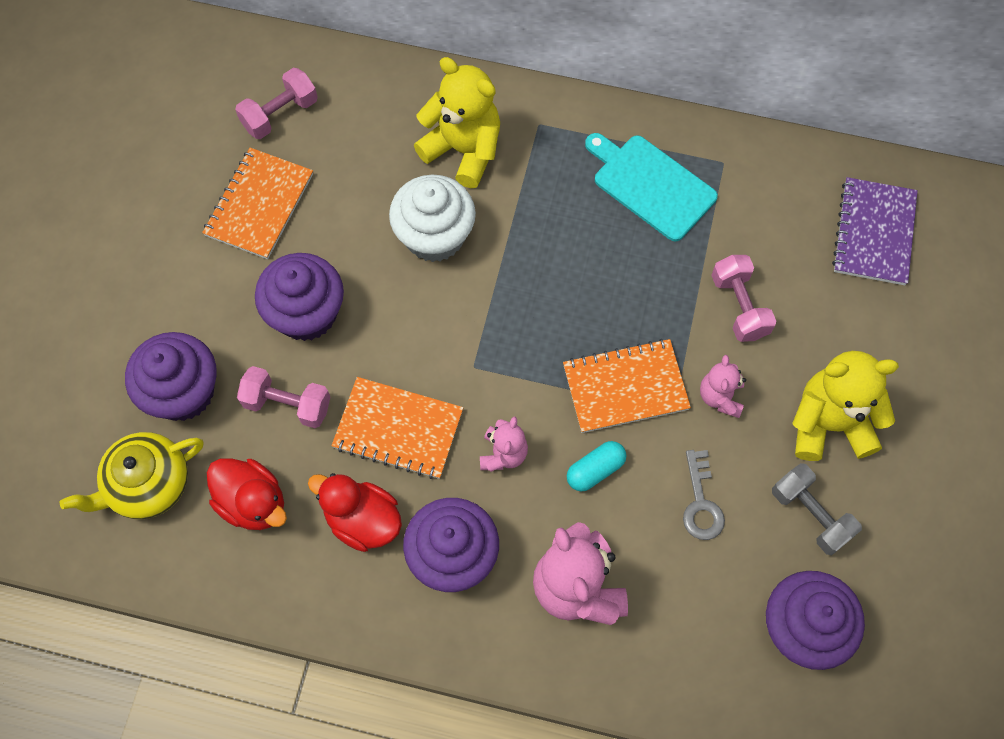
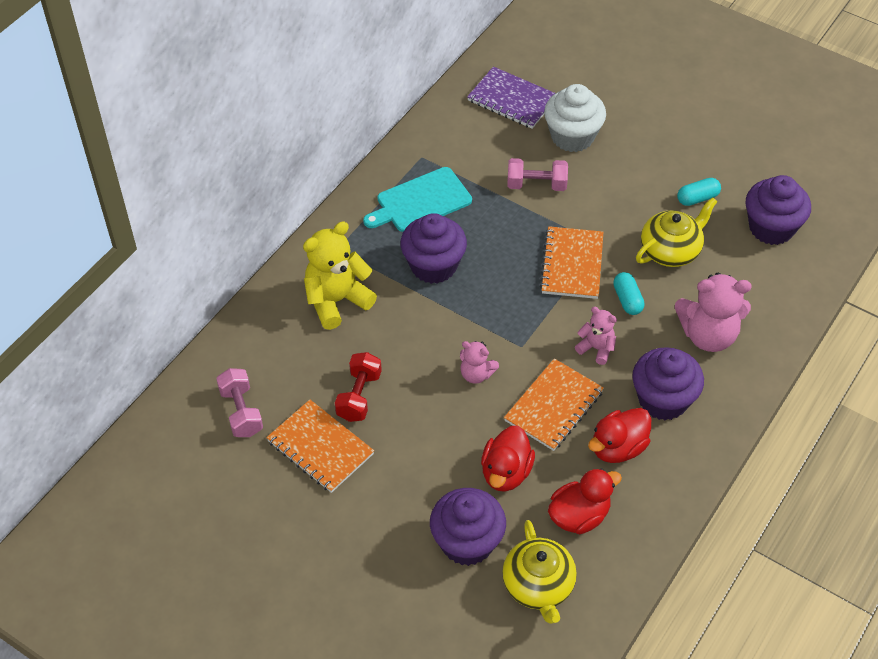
camera: 70 degrees left, 15 degrees down
pink dumbbell [237,366,330,428] -> red duck [481,425,535,492]
purple cupcake [255,253,344,341] -> purple cupcake moved to [400,213,467,284]
white cupcake [389,175,476,262] -> white cupcake moved to [544,84,606,152]
grey key [683,450,725,540] -> yellow teapot [636,197,717,267]
pink teddy bear [700,355,746,418] -> pink teddy bear moved to [460,341,499,384]
grey dumbbell [772,463,862,555] -> turquoise capsule [677,178,721,206]
yellow teddy bear [792,351,899,461] -> none
none -> red dumbbell [335,352,382,422]

